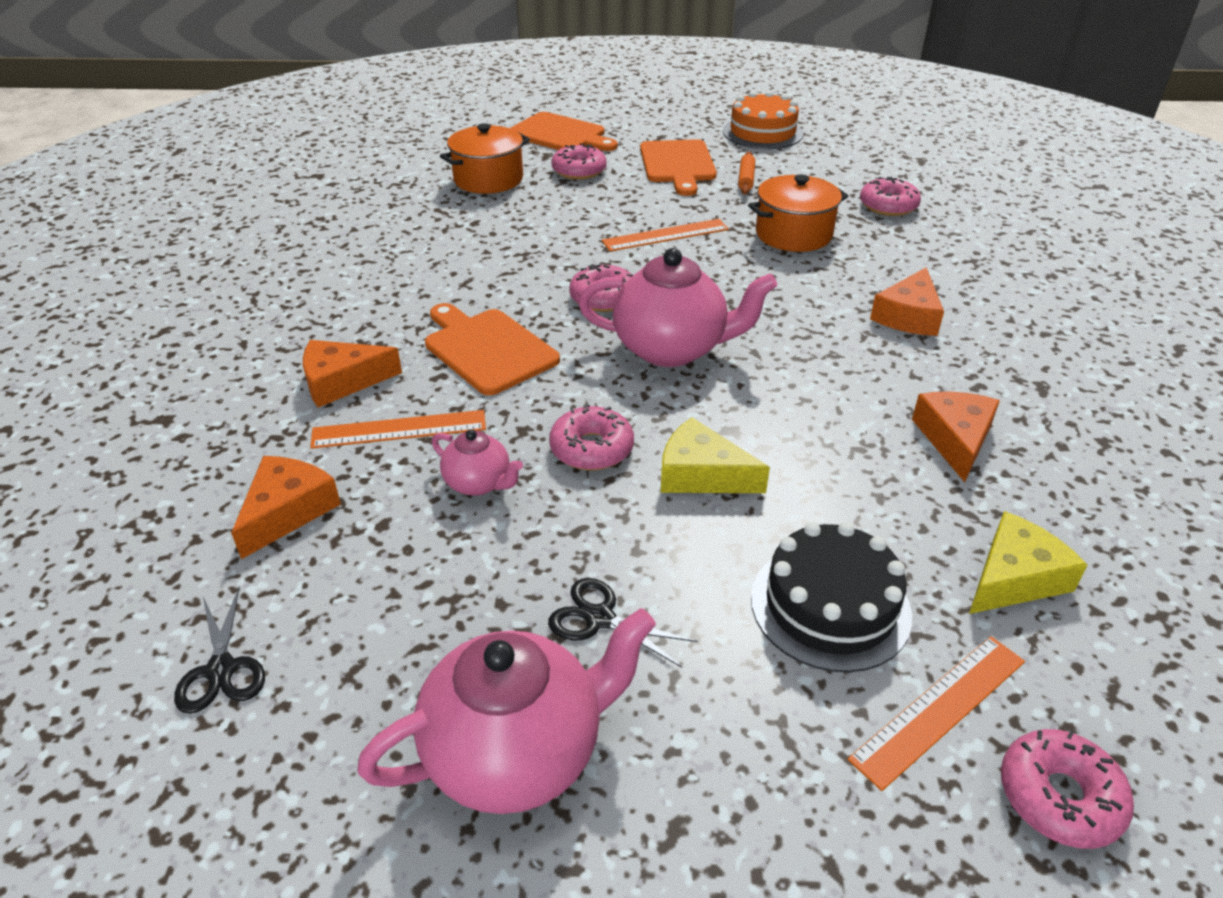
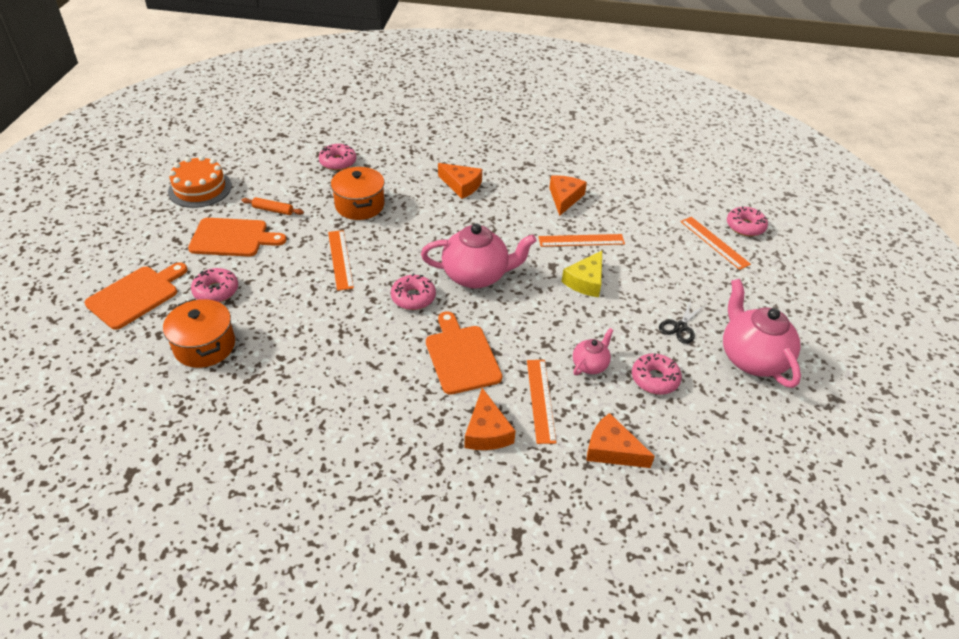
camera: 85 degrees left, 5 degrees up
black scissors [174,587,265,714] -> none
orange cutting board [425,303,560,396] -> orange cutting board turned 105 degrees clockwise [426,311,502,395]
pink donut [549,404,634,470] -> pink donut moved to [632,353,682,395]
pink teapot [578,248,777,367] -> pink teapot turned 75 degrees clockwise [421,224,536,289]
black cake [751,522,912,672] -> none
orange cheese [912,392,1000,482] -> orange cheese turned 90 degrees clockwise [549,175,587,216]
yellow cheese [969,511,1087,614] -> none
none -> orange ruler [539,234,625,247]

